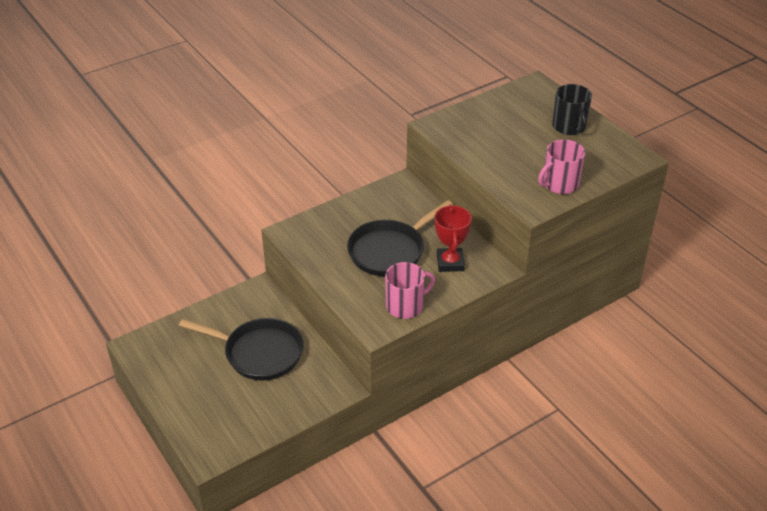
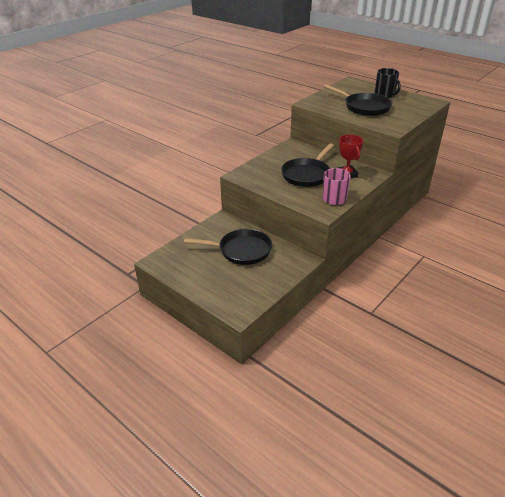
camera: 15 degrees left, 5 degrees down
pink mug [538,139,585,194] -> none
none -> black pan [324,84,392,116]

